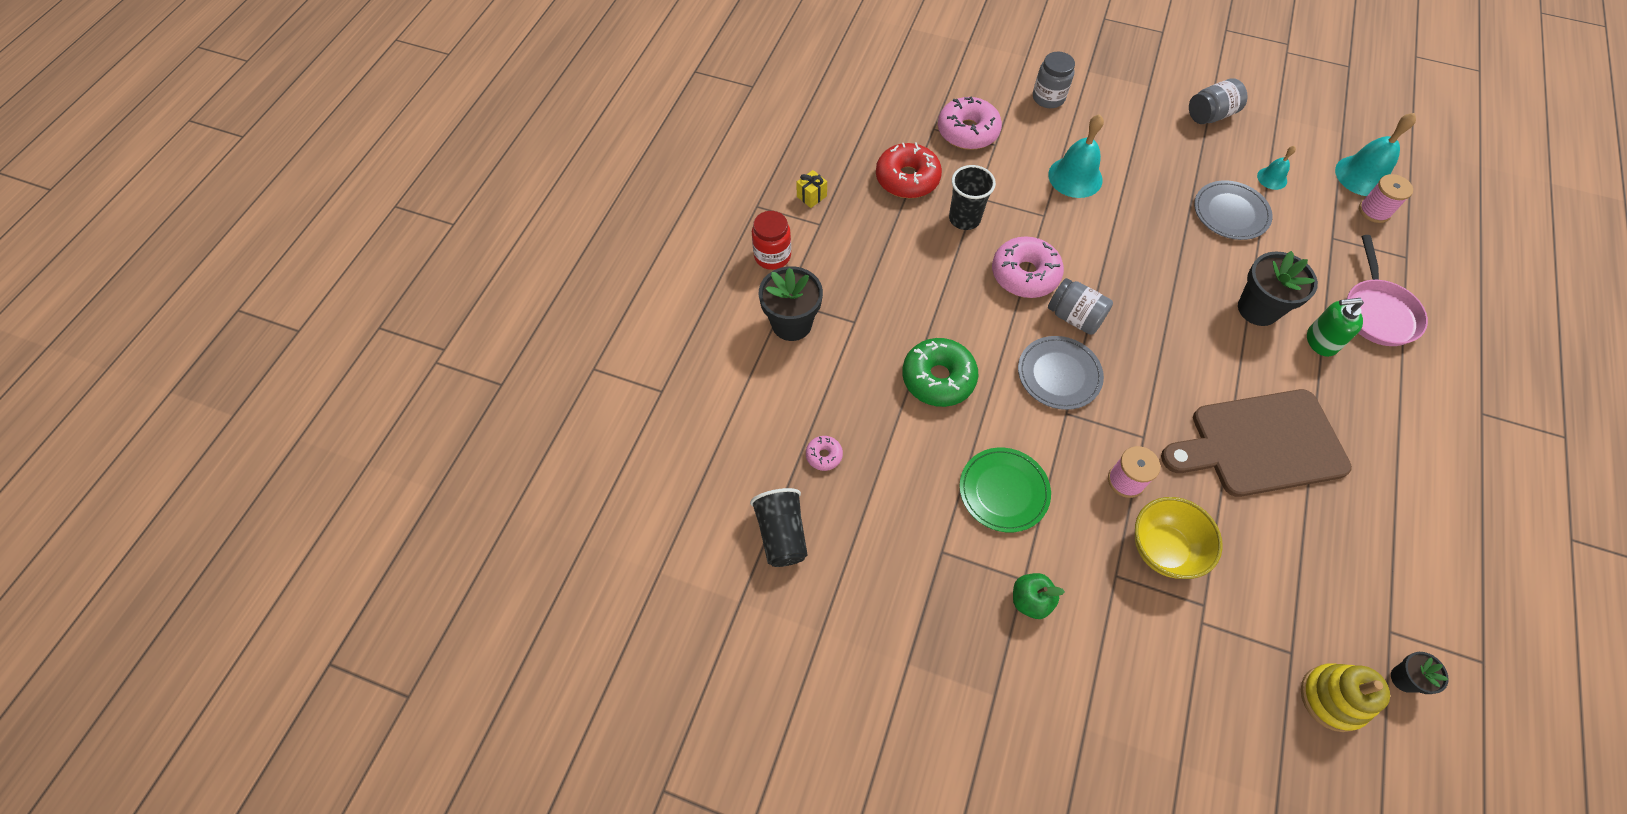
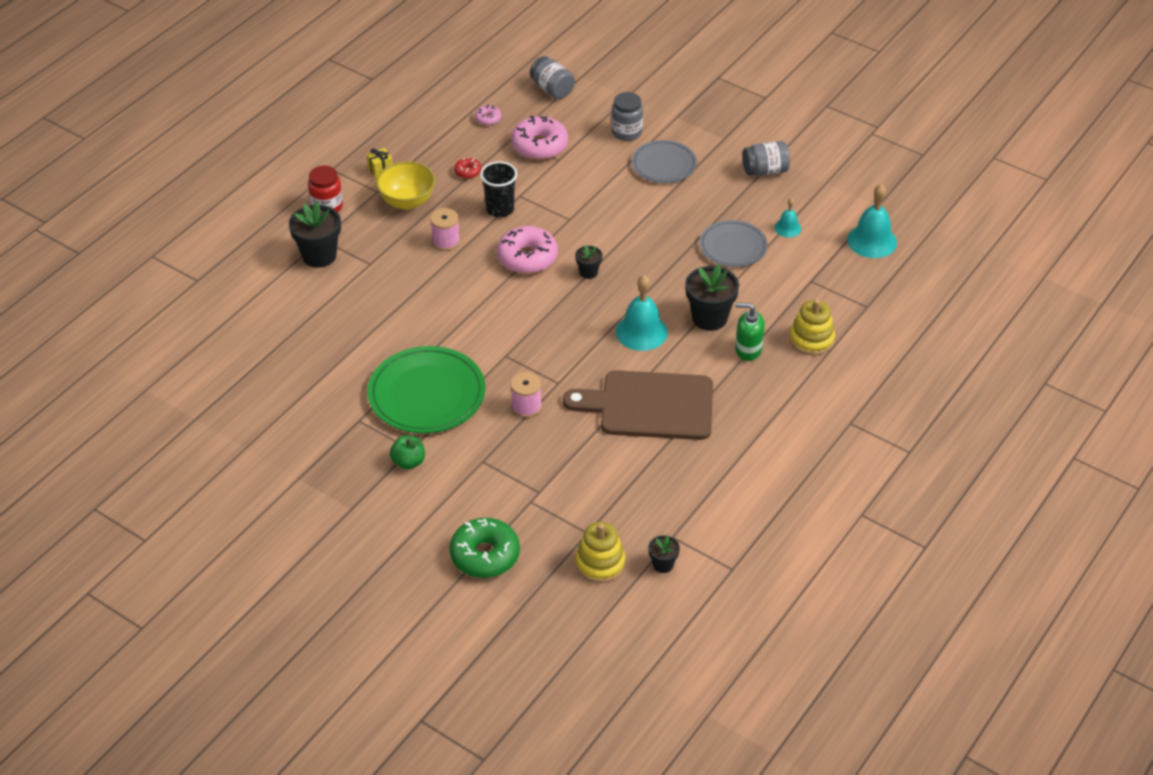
camera: 15 degrees right, 15 degrees down
black cup [750,488,808,567] -> none
pink donut [806,436,843,471] -> pink donut moved to [475,105,501,126]
red donut [876,142,942,198] -> red donut [454,157,482,179], size x0.47
green donut [902,338,979,407] -> green donut moved to [449,518,520,578]
green plate [960,448,1051,532] -> green plate [368,346,485,433], size x1.60
grey plate [1018,336,1104,410] -> grey plate moved to [632,140,697,183]
turquoise bell [1048,114,1104,198] -> turquoise bell moved to [616,275,668,351]
grey jar [1048,278,1113,335] -> grey jar moved to [530,56,575,99]
yellow bowl [1135,497,1223,579] -> yellow bowl moved to [376,161,435,210]
pink pan [1347,235,1428,346] -> yellow stacking toy [789,299,835,356]
pink spool [1359,174,1413,223] -> pink spool moved to [430,208,460,251]
none -> black flower pot [575,244,602,279]

